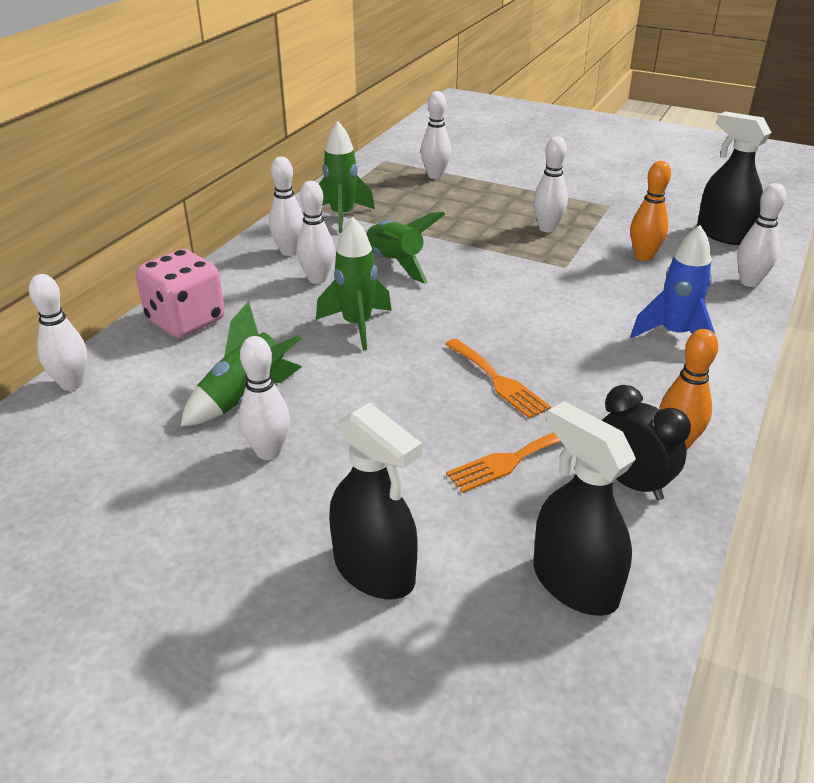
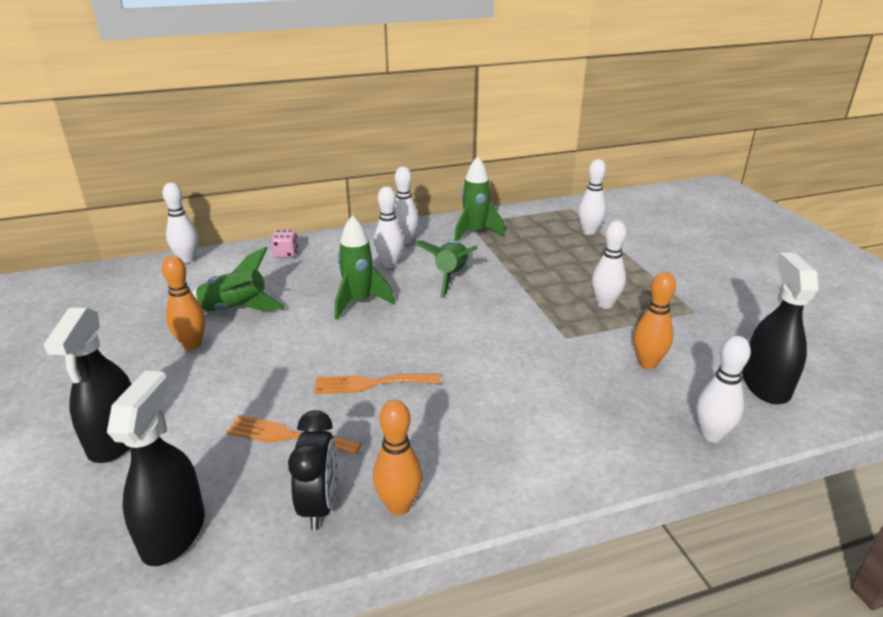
camera: 45 degrees right, 5 degrees down
pink dice [136,249,225,338] -> pink dice [271,230,298,258], size x0.50
white bowling pin [239,336,290,460] -> orange bowling pin [162,255,205,350]
orange fork [445,338,551,419] -> orange fork turned 75 degrees clockwise [314,374,441,394]
blue rocket [631,225,715,338] -> none

